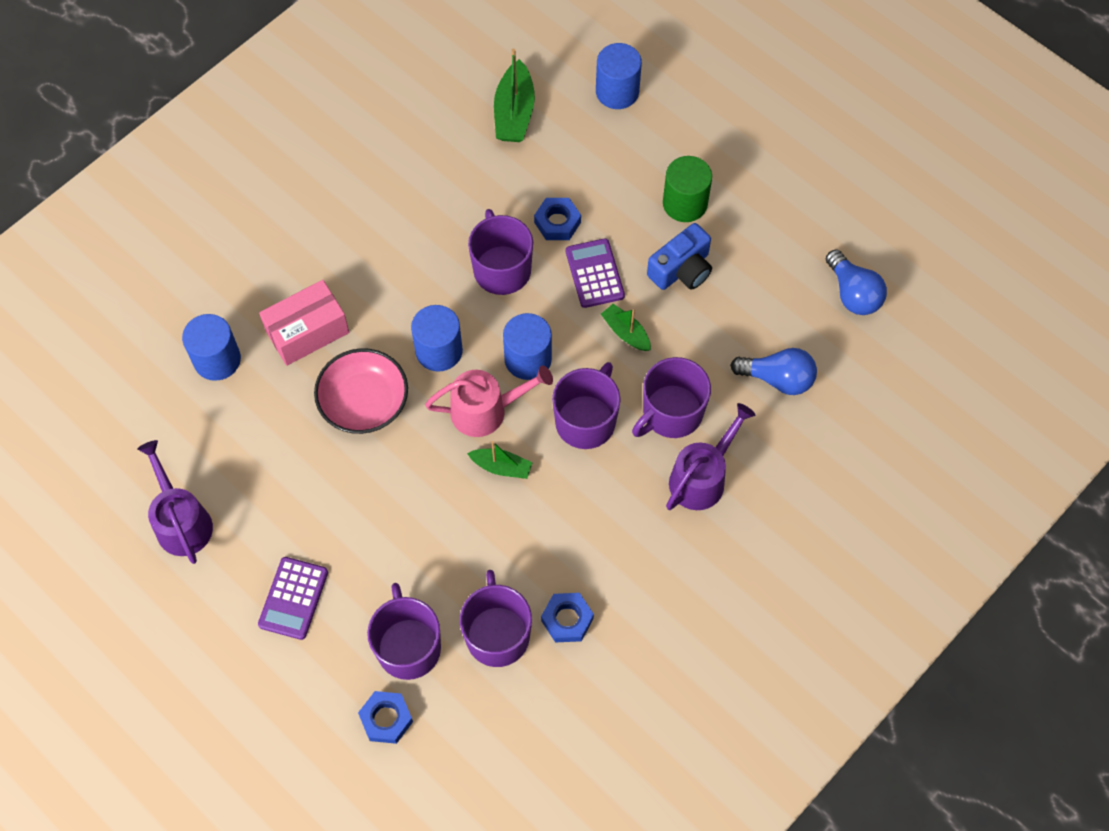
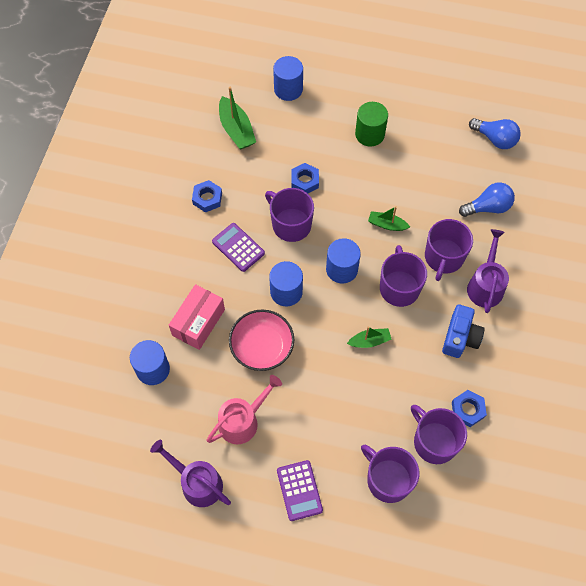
camera: 30 degrees left, 0 degrees up
blue nut [358,691,413,744] -> blue nut moved to [192,180,222,212]
pink watering can [425,365,553,437] -> pink watering can moved to [207,375,282,444]
purple calculator [566,238,625,308] -> purple calculator moved to [212,223,265,272]
blue camera [647,223,712,290] -> blue camera moved to [442,305,484,358]

